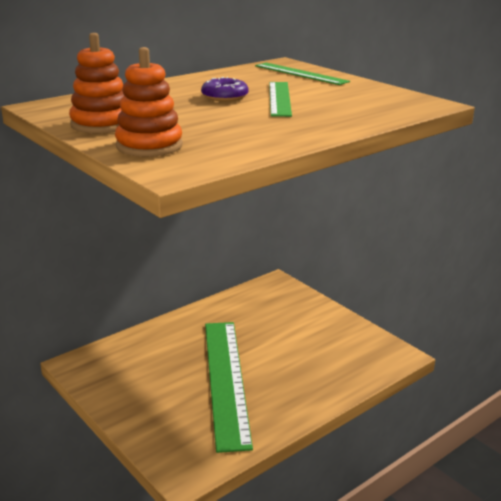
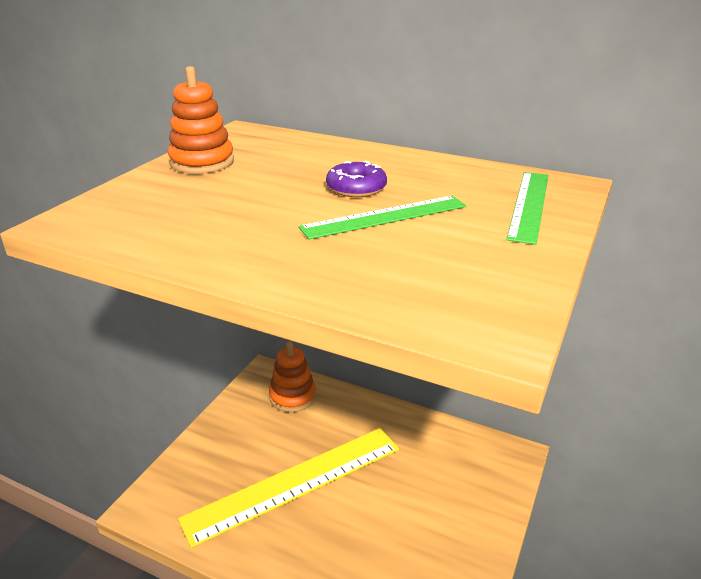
camera: 65 degrees right, 5 degrees up
orange stacking toy [115,47,183,157] -> orange stacking toy moved to [269,341,316,412]
green ruler [205,322,253,453] -> yellow ruler [178,428,399,548]

